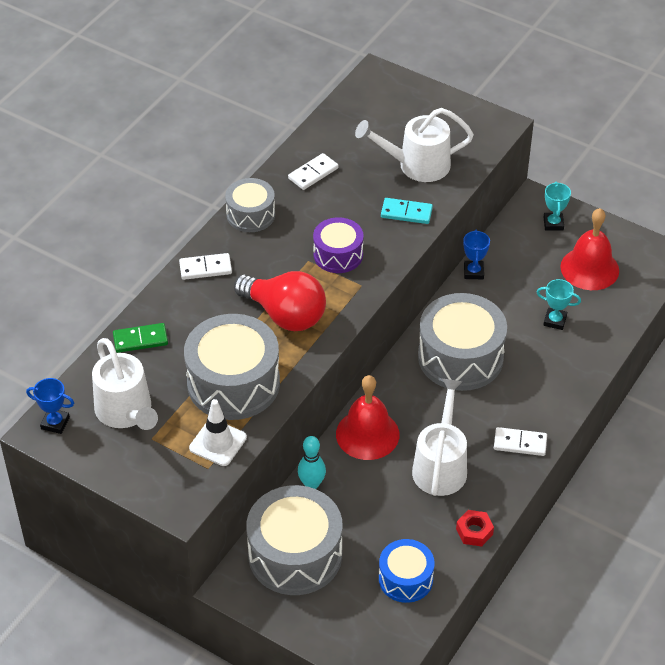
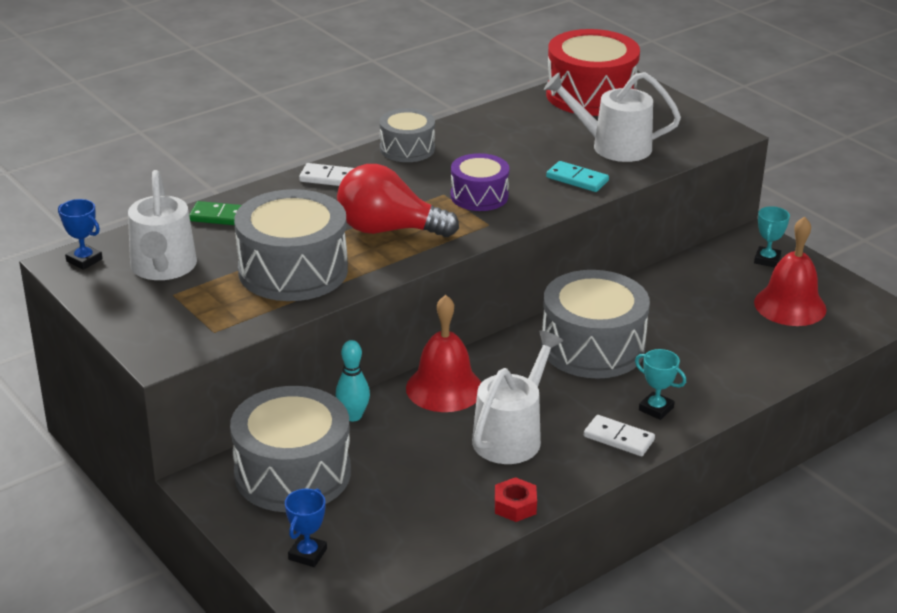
camera: 20 degrees right, 15 degrees down
white traffic cone [189,399,247,466] -> none
red light bulb [234,271,326,331] -> red light bulb turned 135 degrees clockwise [337,164,459,237]
white domino [288,153,338,190] -> none
blue drum [379,539,435,603] -> none
blue trophy [463,230,490,279] -> blue trophy moved to [285,489,327,567]
turquoise trophy [537,279,581,330] -> turquoise trophy moved to [635,349,686,420]
none -> red drum [546,29,640,116]

